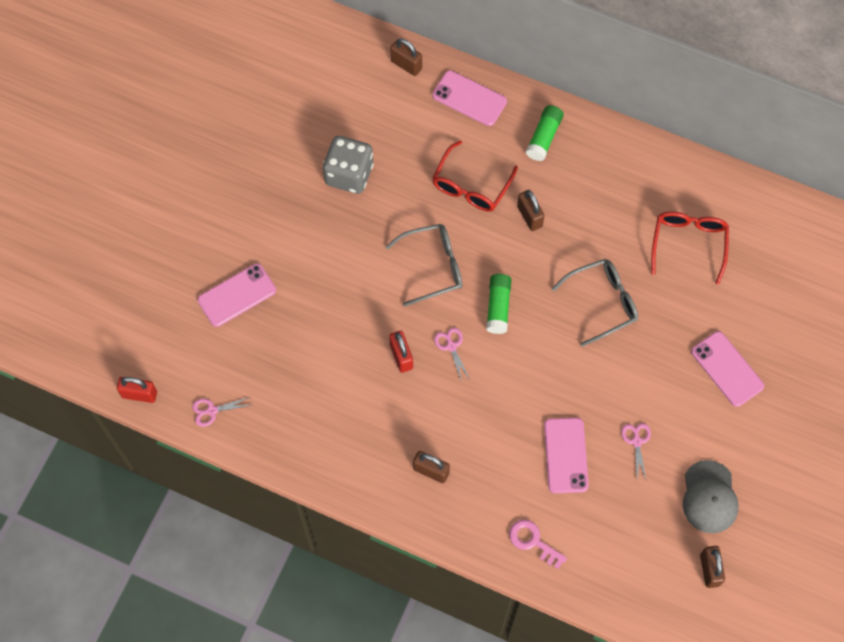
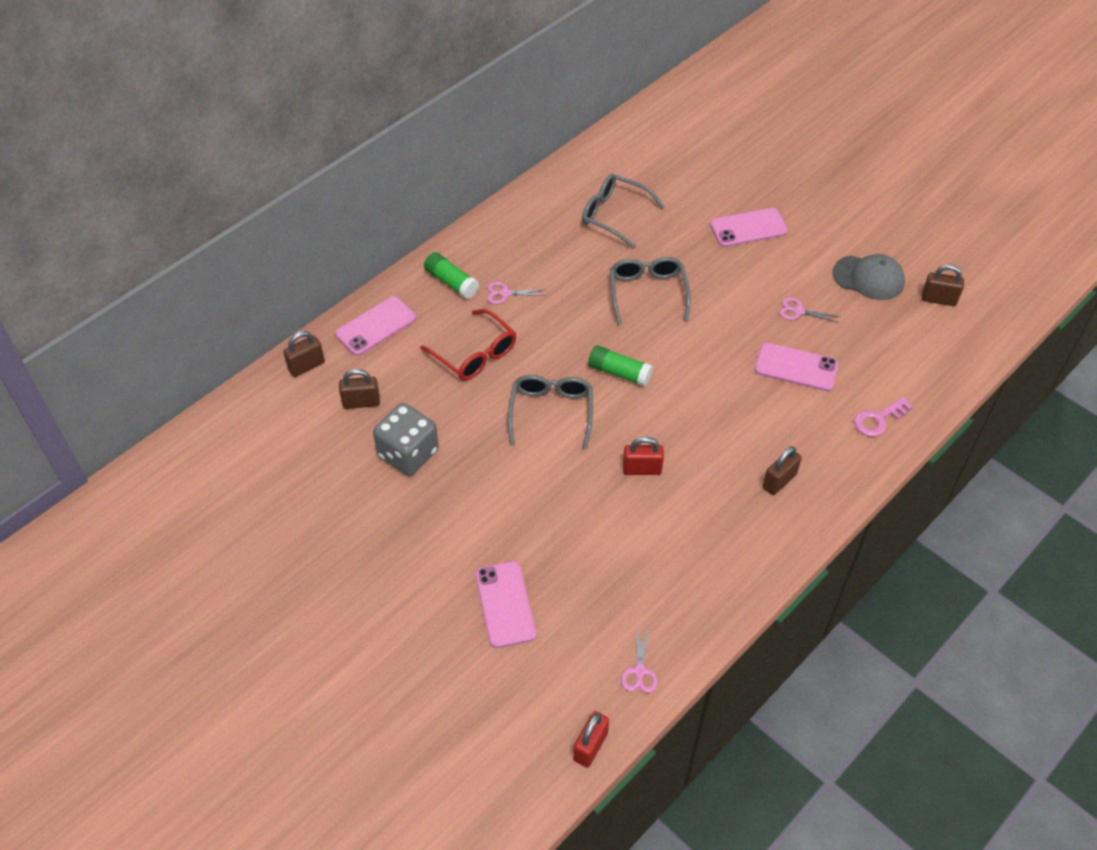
camera: 70 degrees left, 15 degrees down
pink scissors [434,328,470,382] -> pink scissors moved to [487,282,546,304]
brown padlock [517,190,545,231] -> brown padlock moved to [339,369,380,409]
red glasses [651,211,729,285] -> grey glasses [582,174,664,249]

